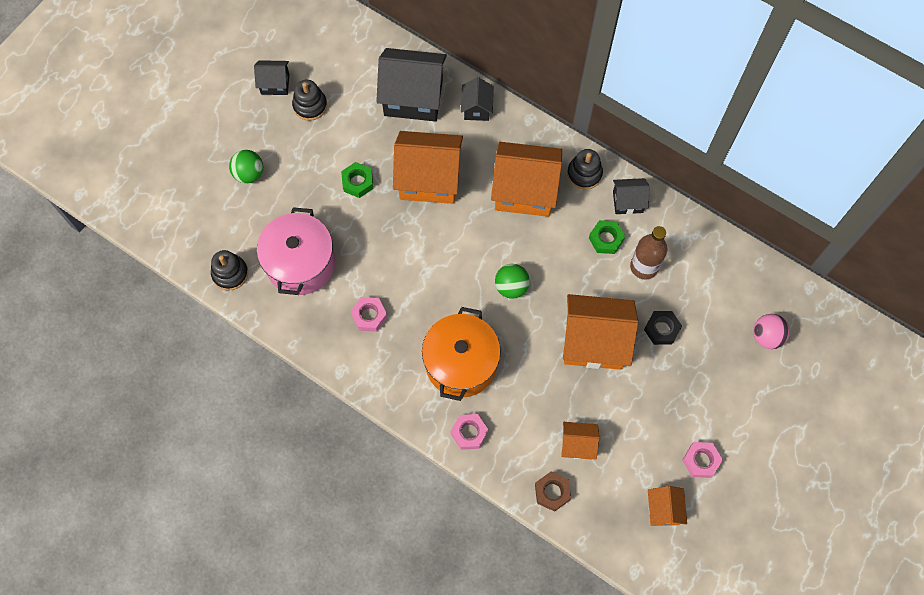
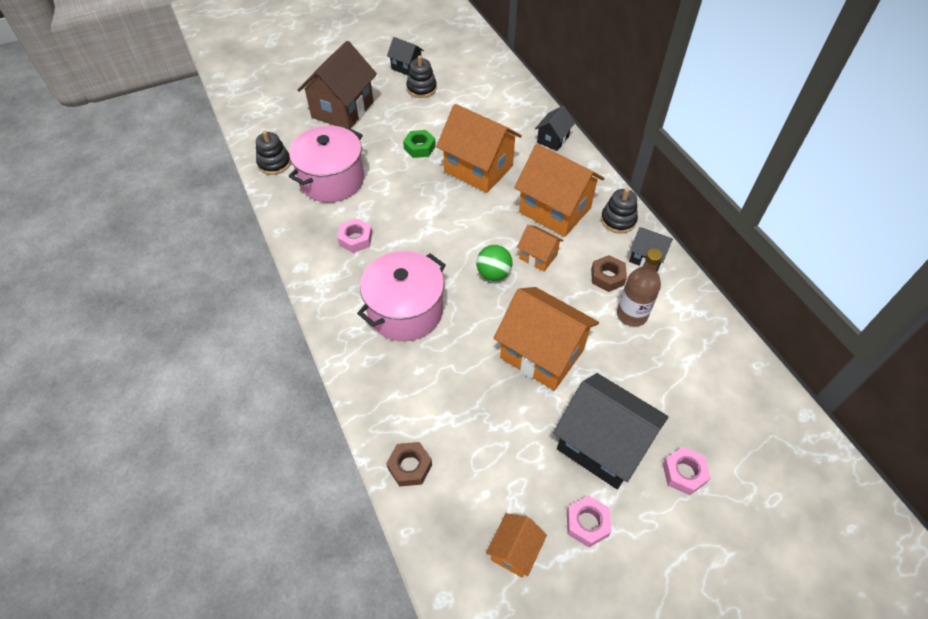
camera: 30 degrees right, 15 degrees down
green ball [229,150,263,183] -> brown house [298,41,377,129]
black house [376,48,447,122] -> black house moved to [553,373,669,489]
orange pot [422,307,501,401] -> pink pot [357,251,446,341]
pink nut [451,414,488,450] -> pink nut moved to [663,447,711,495]
orange house [561,422,599,460] -> orange house moved to [517,225,564,272]
green nut [589,220,625,254] -> brown nut [591,255,627,292]
black nut [644,311,682,345] -> none
pink ball [753,314,790,349] -> none

